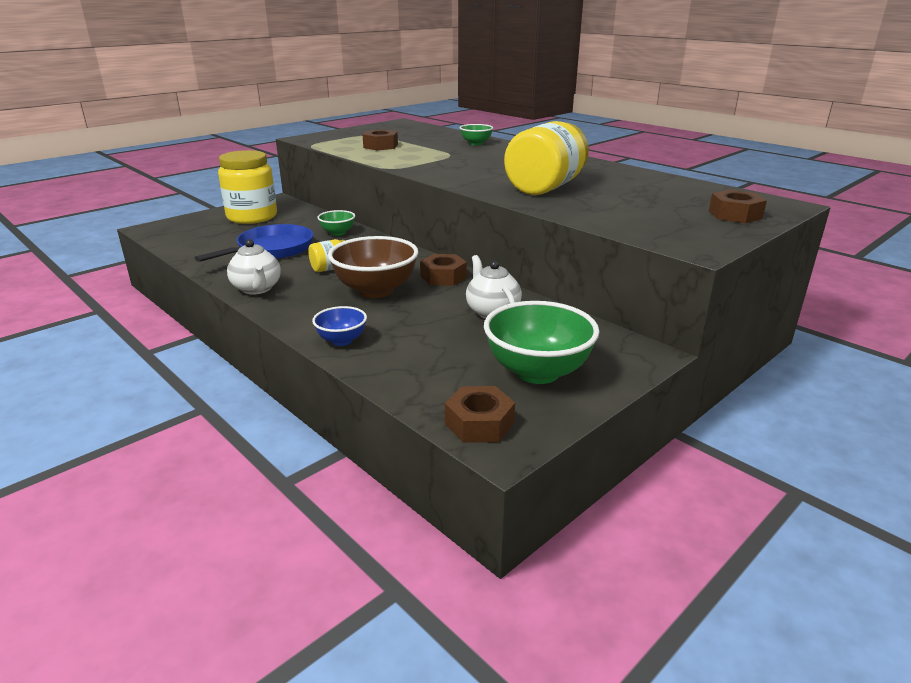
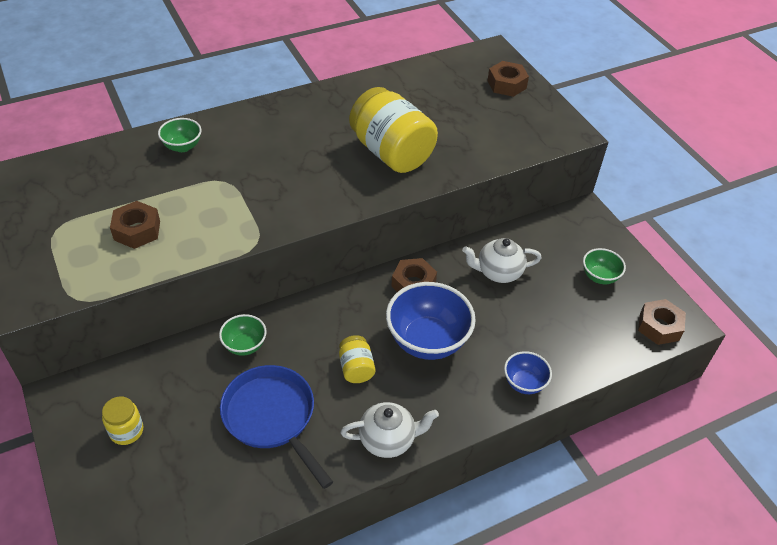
camera: 75 degrees left, 20 degrees up
yellow jar [218,150,277,224] -> yellow jar [102,396,143,445], size x0.47
brown bowl [328,236,419,298] -> blue bowl [386,282,476,360]
green bowl [484,301,599,384] -> green bowl [583,248,626,284], size x0.52

